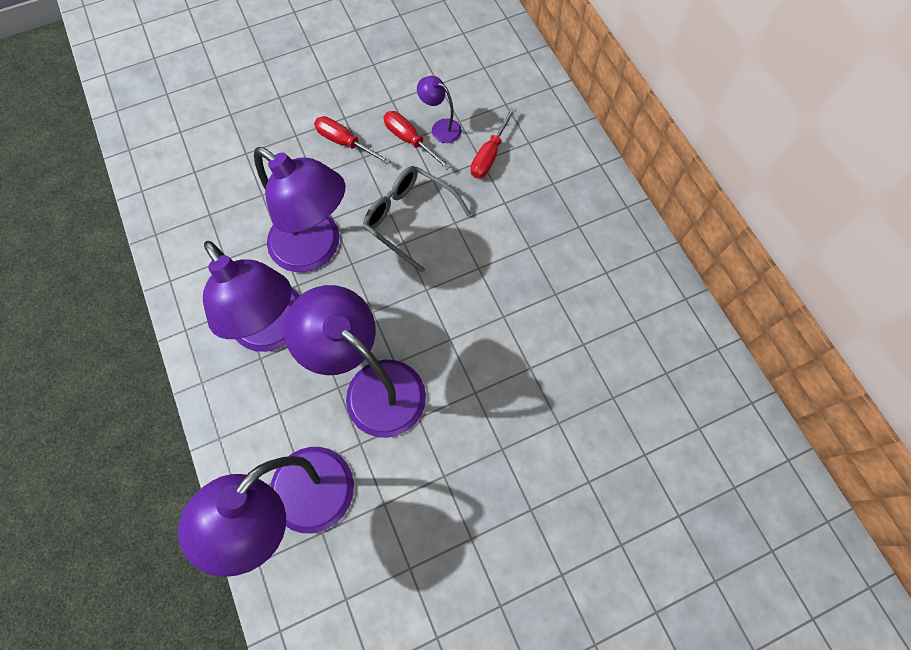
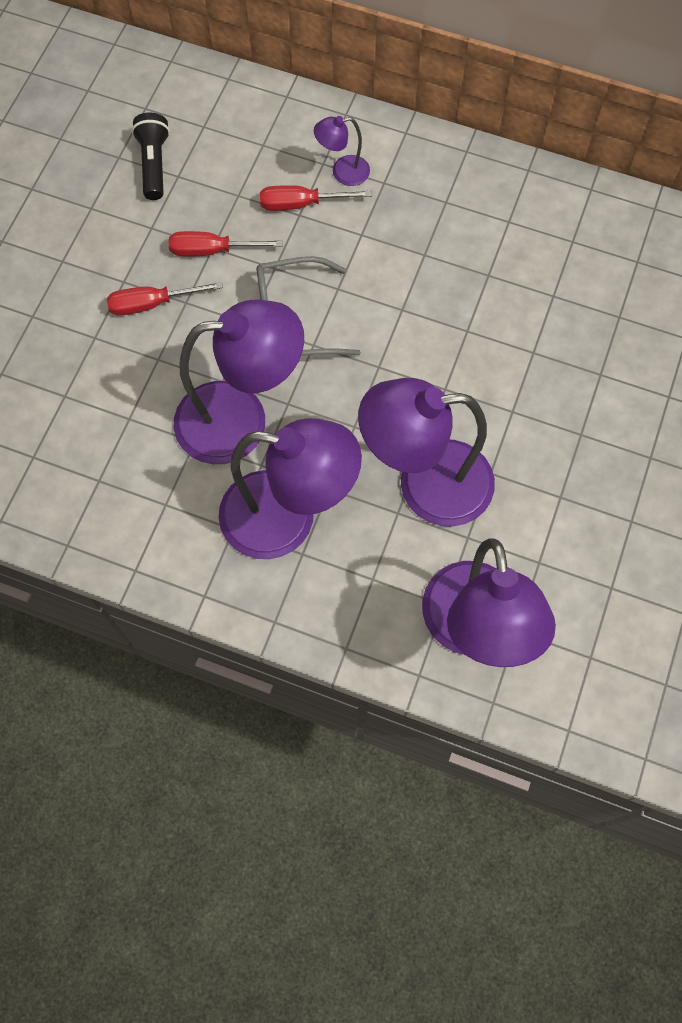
camera: 45 degrees left, 0 degrees up
purple lamp [417,76,462,143] -> purple lamp moved to [314,116,370,186]
red screwdriver [471,108,516,178] -> red screwdriver turned 105 degrees clockwise [260,185,371,211]
none -> black flashlight [132,113,170,200]

